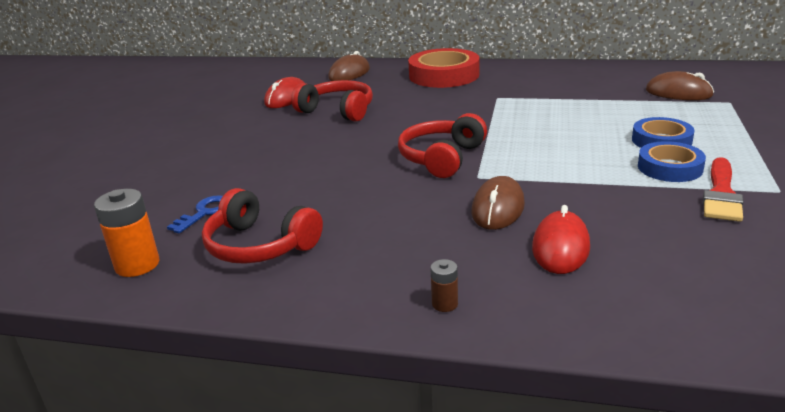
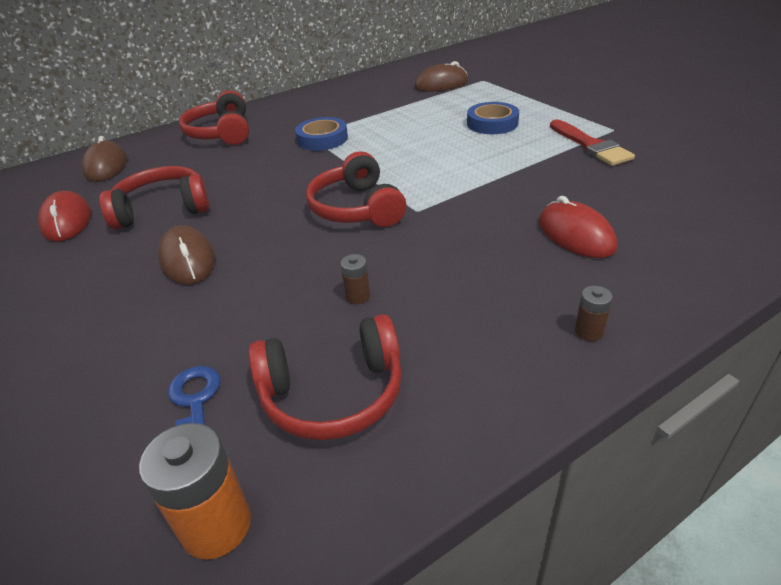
camera: 45 degrees left, 10 degrees up
red tape [408,48,479,88] -> red headphones [179,91,249,145]
brown mouse [472,176,525,230] -> brown mouse moved to [158,225,215,285]
blue tape [638,141,706,182] -> blue tape moved to [295,117,348,151]
none -> brown battery [340,254,370,304]

